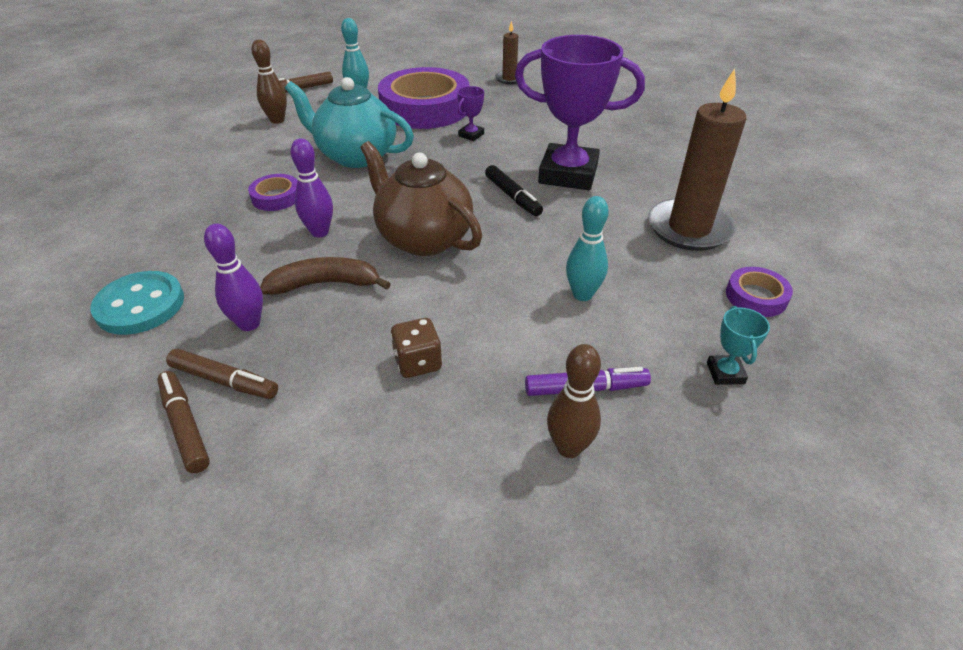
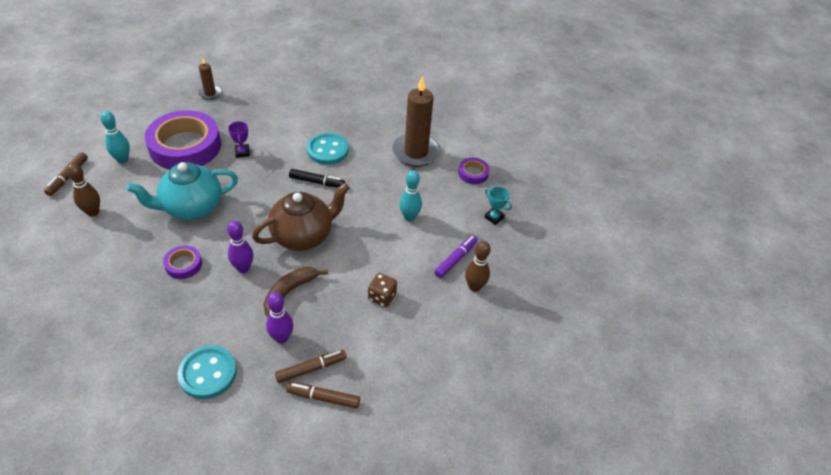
camera: 50 degrees left, 5 degrees up
brown teapot [360,141,482,256] -> brown teapot turned 150 degrees clockwise [252,183,350,251]
purple trophy [515,35,645,190] -> turquoise button [307,133,349,165]

